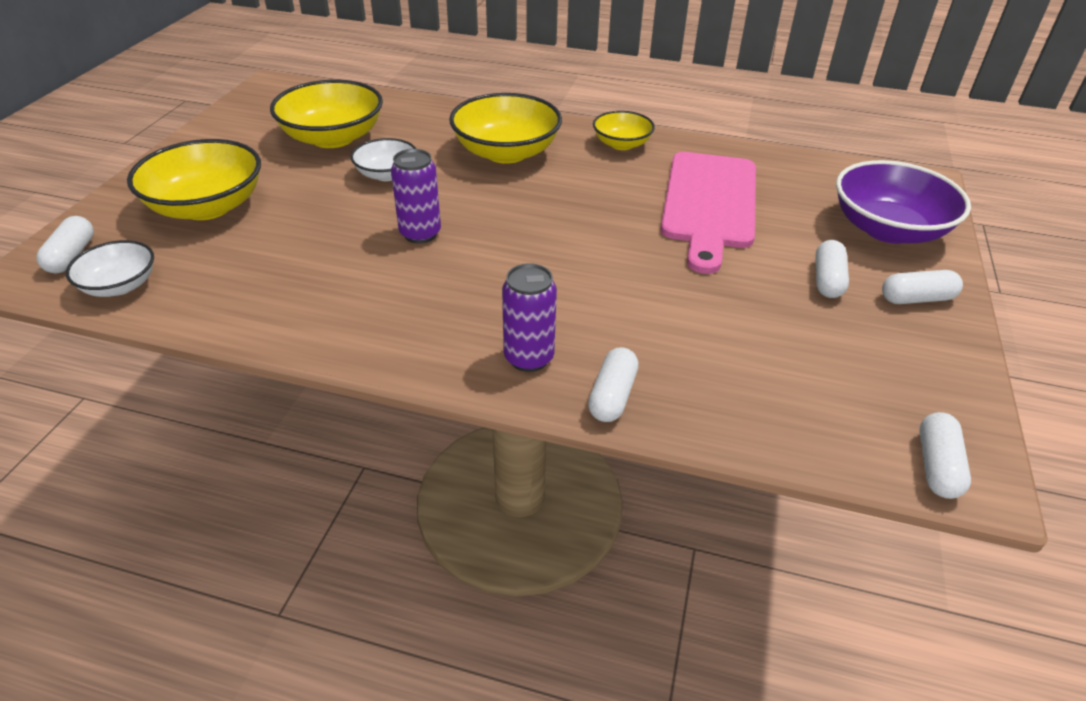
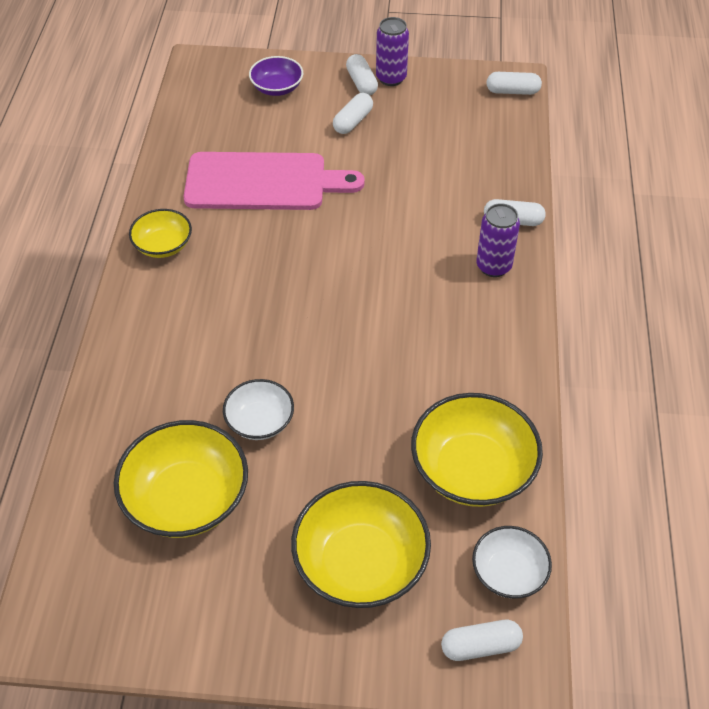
camera: 100 degrees left, 10 degrees up
purple can [391,149,441,244] -> purple can moved to [376,17,409,86]
yellow bowl [449,93,562,164] -> yellow bowl moved to [411,393,543,507]
white capsule [815,240,849,298] -> white capsule turned 60 degrees counterclockwise [333,93,373,134]
purple bowl [836,160,971,244] -> purple bowl [249,56,303,96], size x0.57

